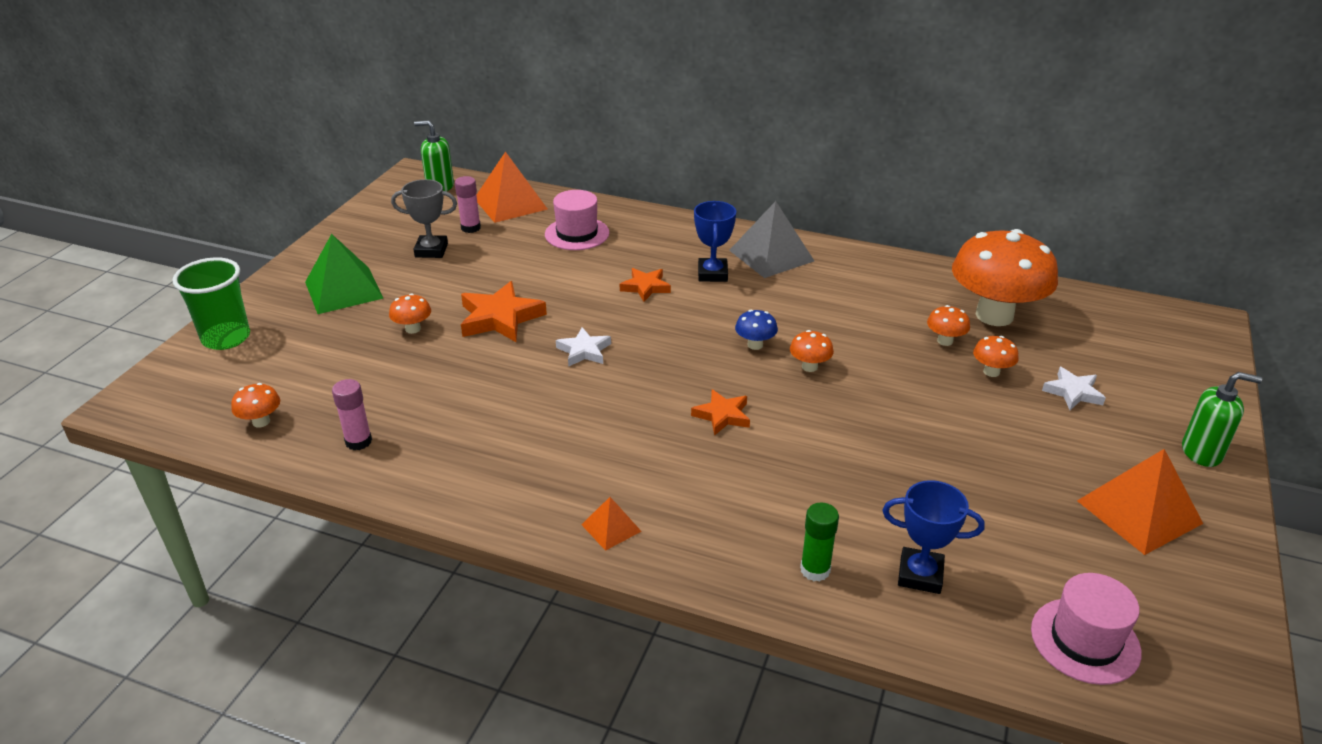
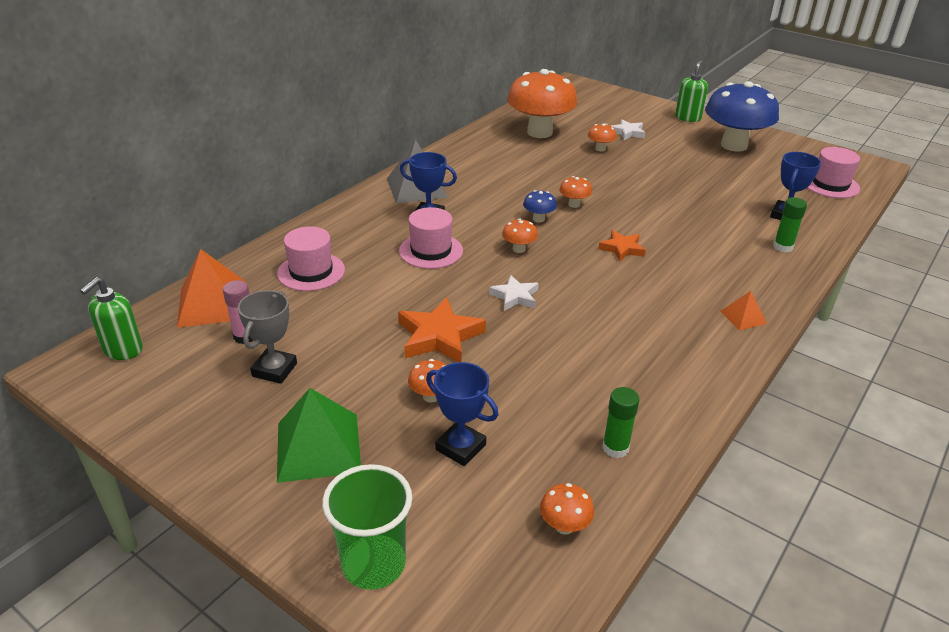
camera: 75 degrees left, 0 degrees up
pink glue stick [332,379,372,450] -> green glue stick [602,387,640,458]
orange star [620,268,671,302] -> pink hat [399,207,463,269]
orange mushroom [927,305,970,346] -> orange mushroom moved to [502,218,538,253]
orange pyramid [1077,449,1203,555] -> blue mushroom [705,81,779,152]
none -> blue trophy [426,362,499,466]

